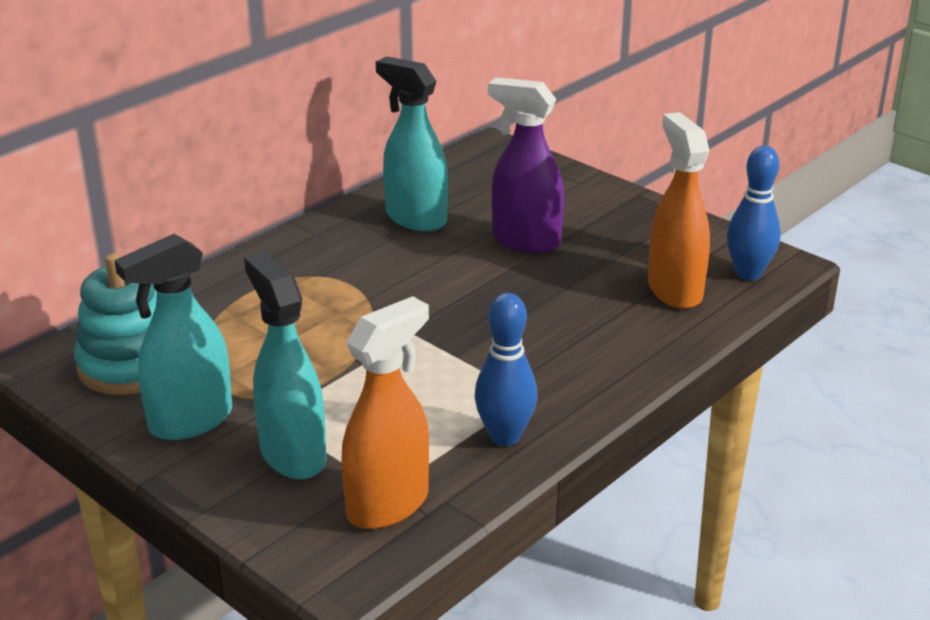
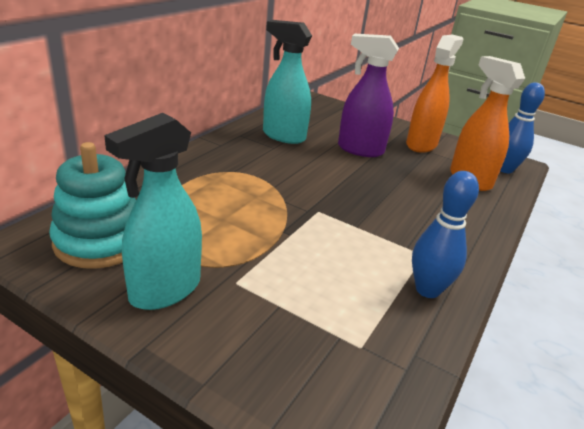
camera: 15 degrees left, 0 degrees up
turquoise spray bottle [244,252,326,479] -> none
orange spray bottle [341,296,429,529] -> orange spray bottle moved to [406,35,463,153]

